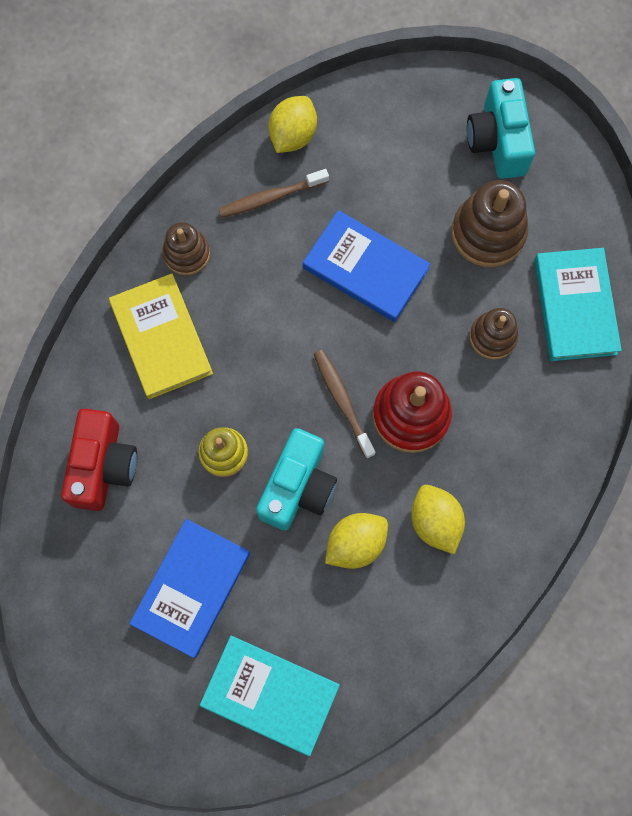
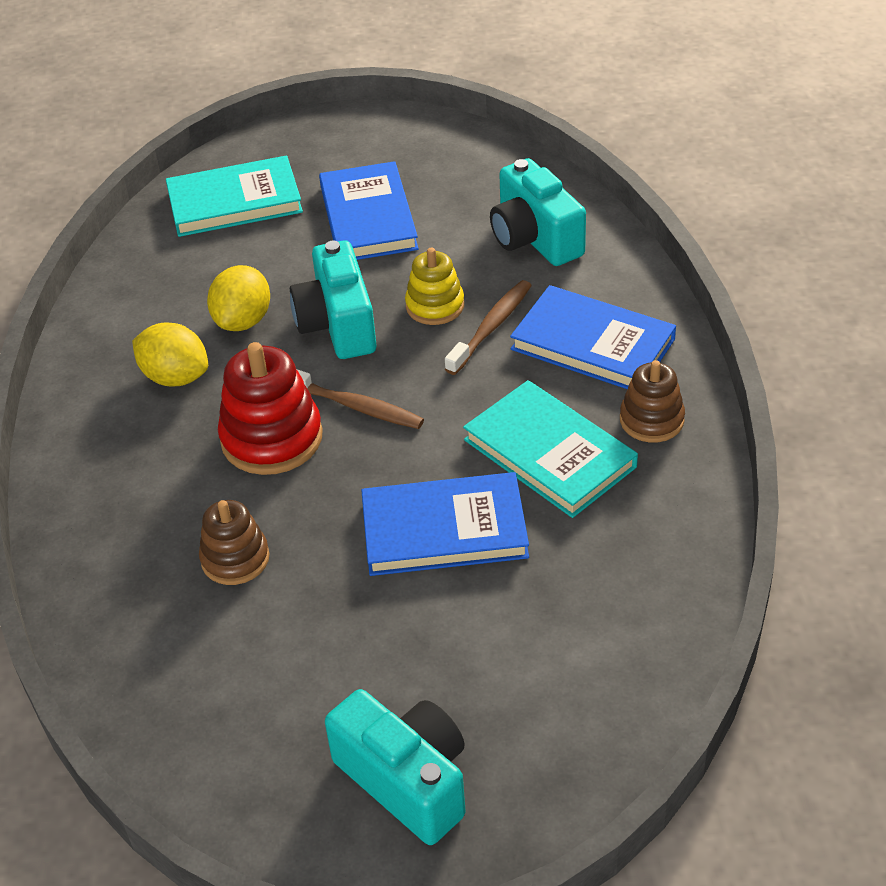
camera: 145 degrees right, 30 degrees down
red camera [61,409,137,511] -> turquoise camera [490,158,586,266]
yellow book [109,274,213,399] -> blue book [510,285,676,389]
brown toothbrush [219,169,329,218] -> brown toothbrush moved to [445,280,532,375]
yellow lemon [268,96,317,153] -> none
brown stacking toy [452,180,528,267] -> none
turquoise book [534,248,622,361] -> turquoise book moved to [463,380,638,518]

